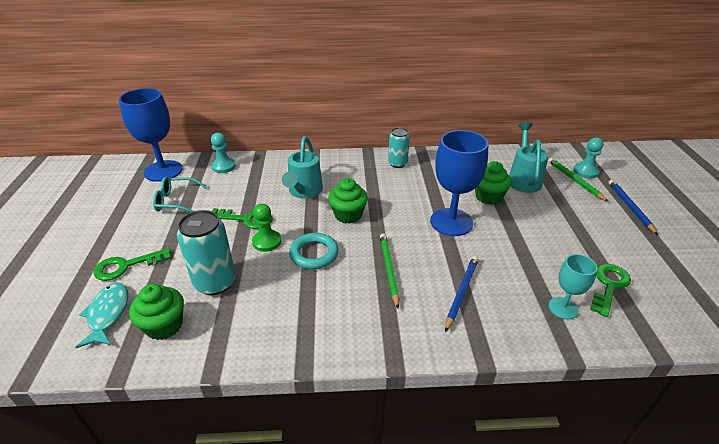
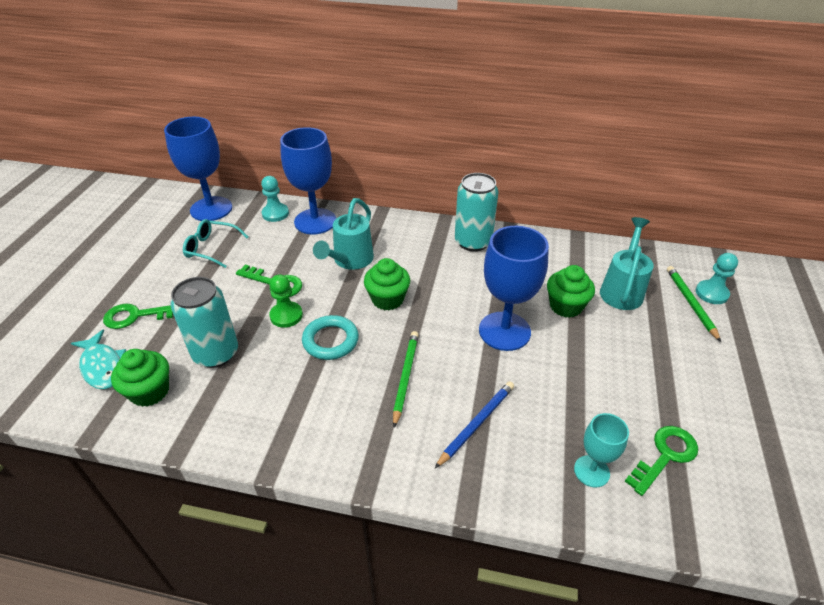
camera: 15 degrees right, 5 degrees up
turquoise fish [76,282,128,348] -> turquoise fish turned 135 degrees clockwise [71,329,126,389]
turquoise can [388,128,410,168] -> turquoise can [455,173,499,252], size x1.58
blue pencil [609,180,658,235] -> none
none -> blue goblet [280,127,336,234]

